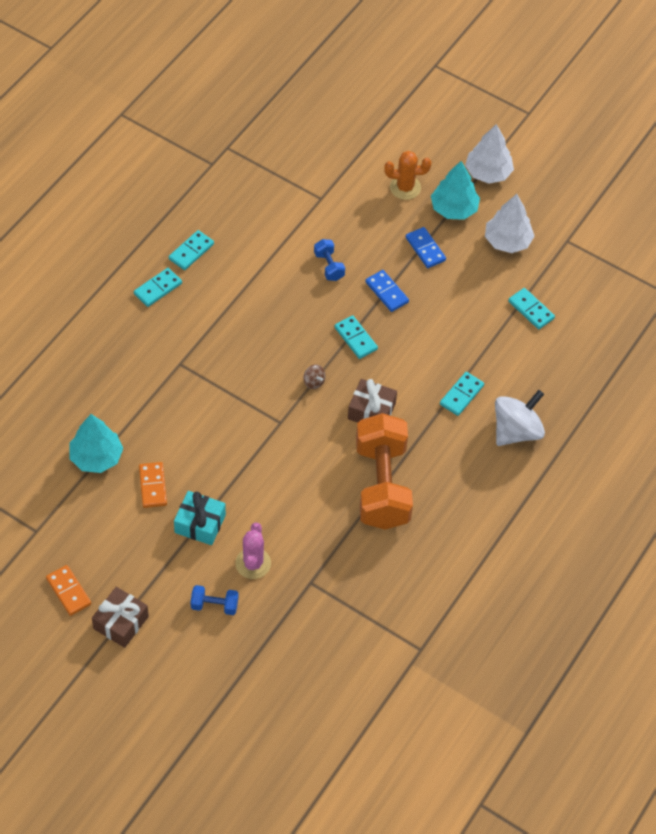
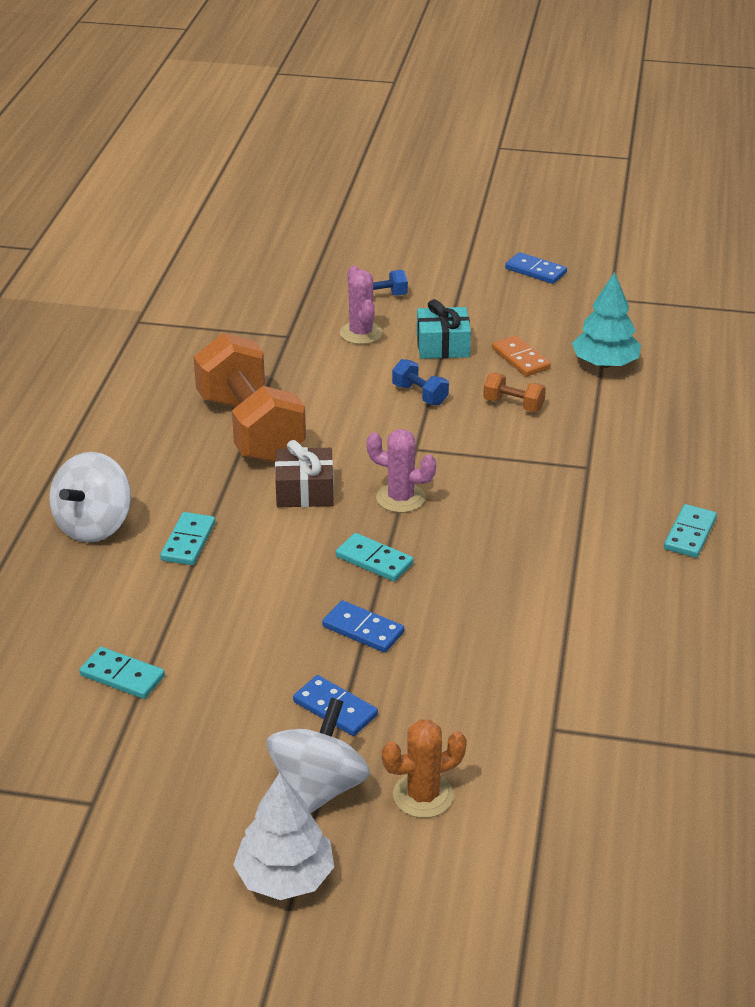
camera: 160 degrees right, 20 degrees down
orange domino [46,565,91,616] -> blue domino [505,252,567,284]
brown gift [92,587,149,648] -> none
turquoise domino [169,230,214,270] -> none
brown spinning top [304,364,326,389] -> pink cactus [367,429,436,513]
blue dumbbell [314,239,345,281] -> blue dumbbell moved to [392,359,449,405]
turquoise tree [431,161,480,220] -> white spinning top [267,698,370,813]
white tree [485,194,535,253] -> none
none -> orange dumbbell [483,373,546,412]

